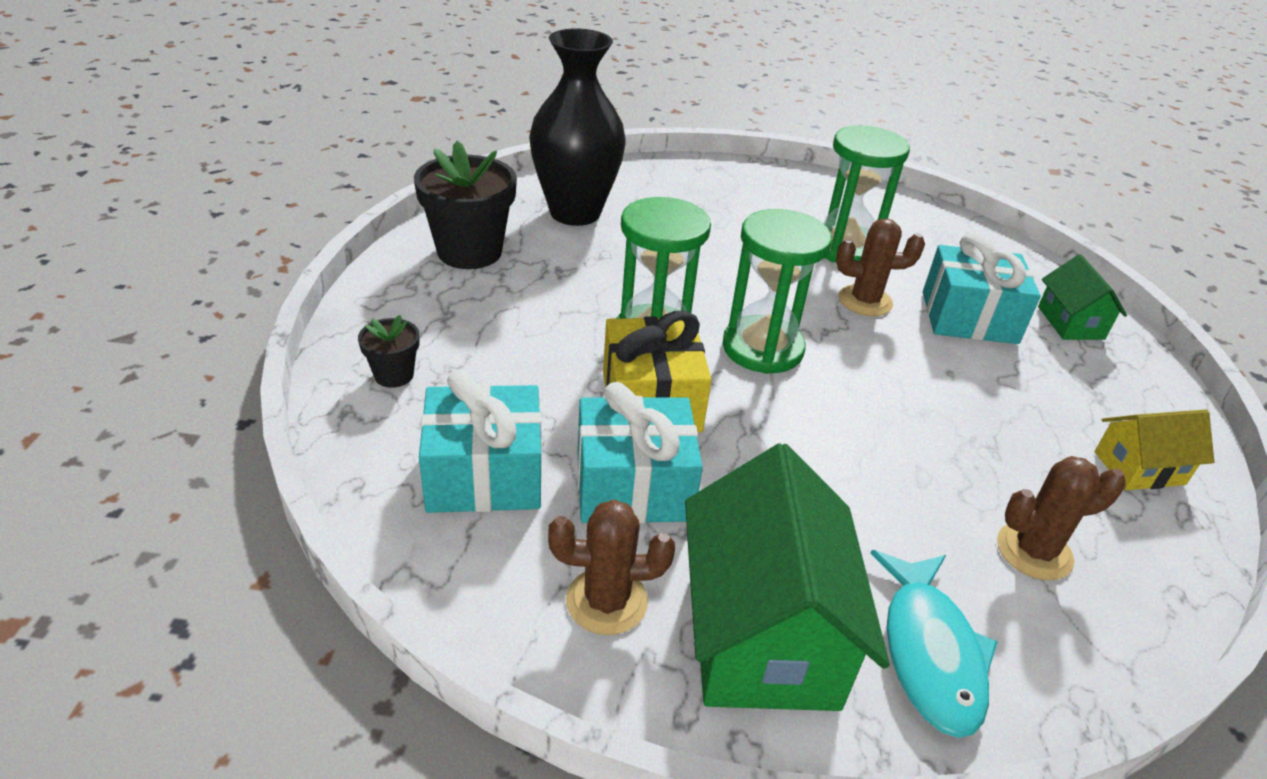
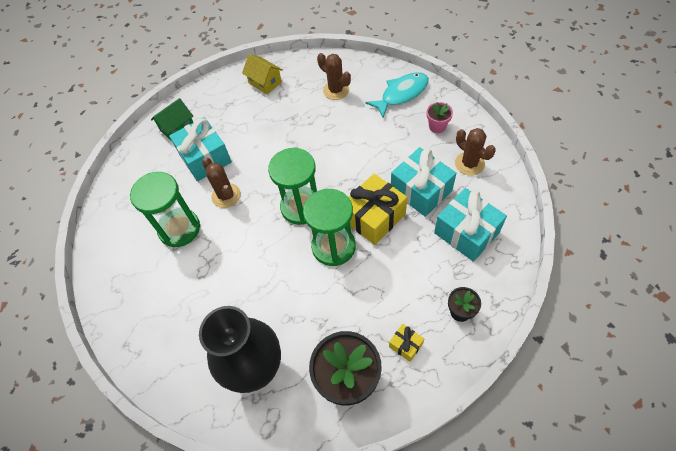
camera: 120 degrees left, 20 degrees up
green house [685,443,890,711] -> pink flower pot [427,102,453,133]
none -> yellow gift [389,324,424,362]

